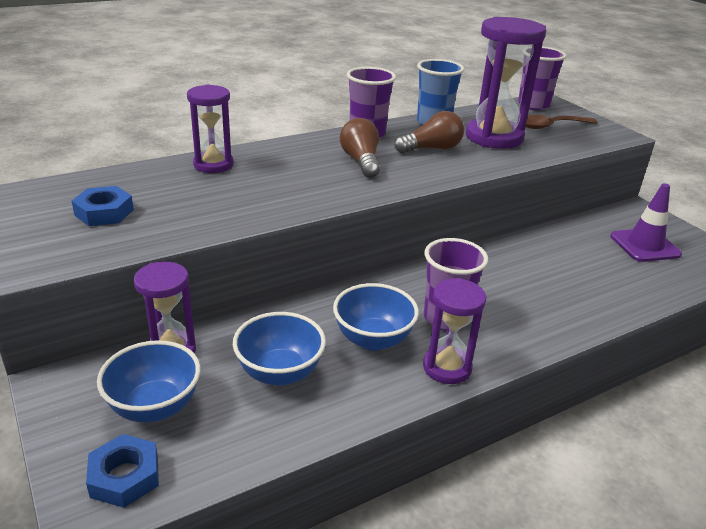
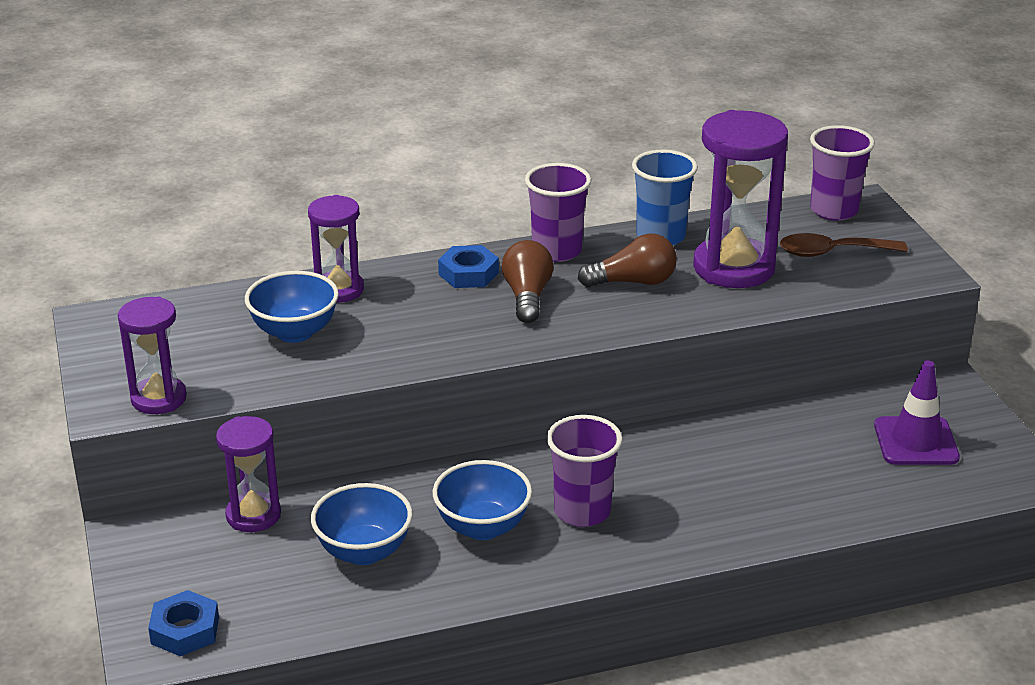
camera: 15 degrees right, 0 degrees up
blue nut [72,186,134,226] -> blue nut moved to [438,245,499,288]
blue bowl [97,340,201,422] -> blue bowl moved to [245,271,339,343]
purple hourglass [423,278,486,384] -> purple hourglass moved to [118,297,187,414]

